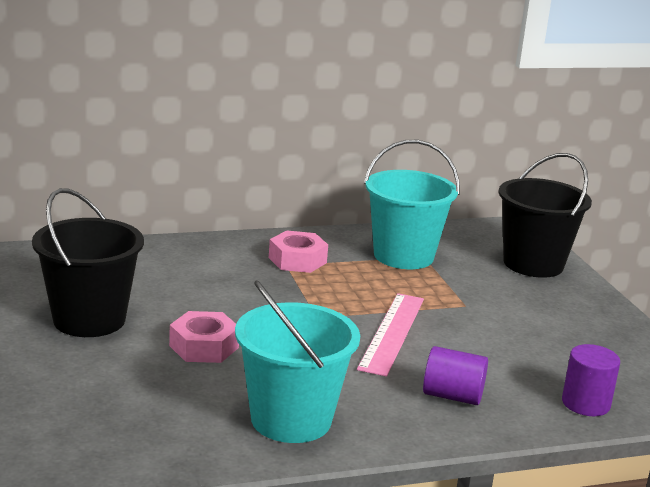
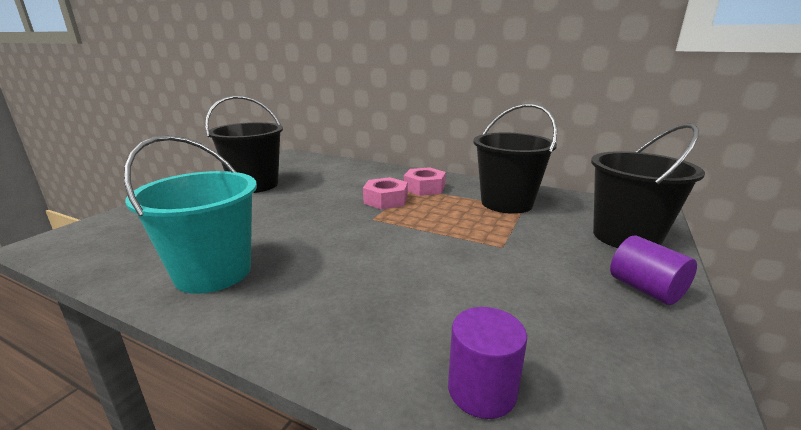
camera: 45 degrees right, 0 degrees up
pink nut [169,311,239,363] -> pink nut moved to [363,177,408,209]
pink ruler [357,293,424,377] -> none
turquoise bucket [364,140,460,269] -> black bucket [473,104,557,214]
purple cylinder [423,346,488,405] -> purple cylinder moved to [610,236,697,305]

